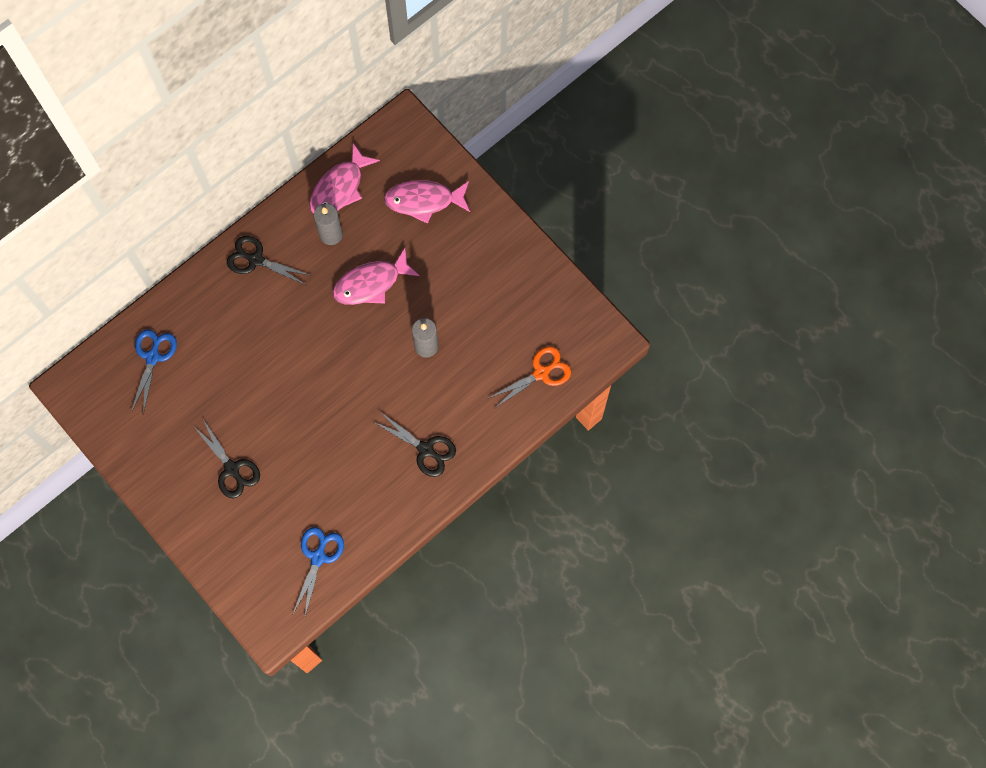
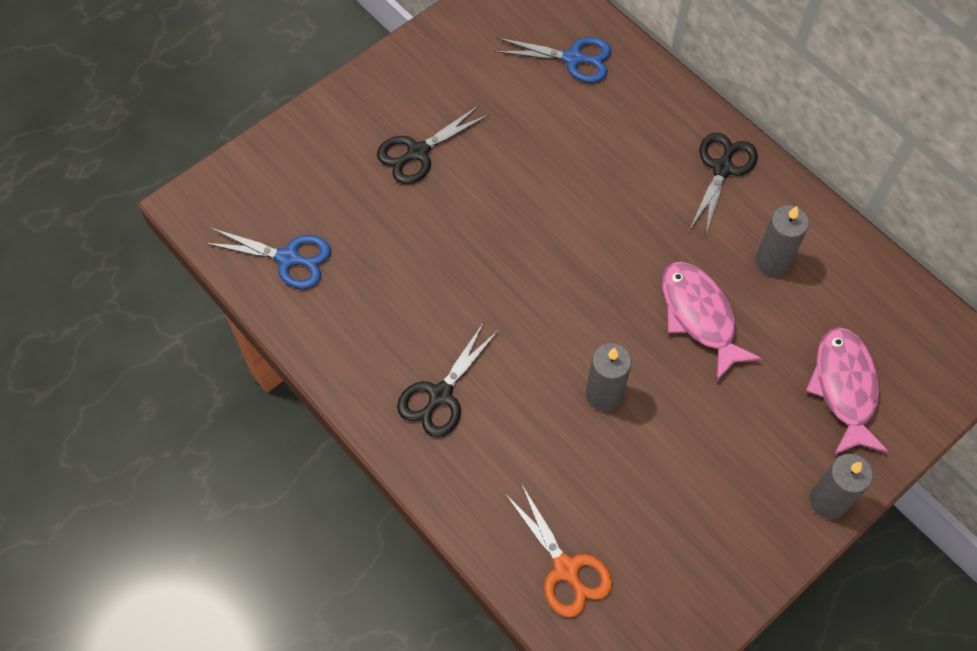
camera: 90 degrees right, 10 degrees down
pink fish [310,143,380,214] -> none
none -> grey candle [810,454,873,519]

